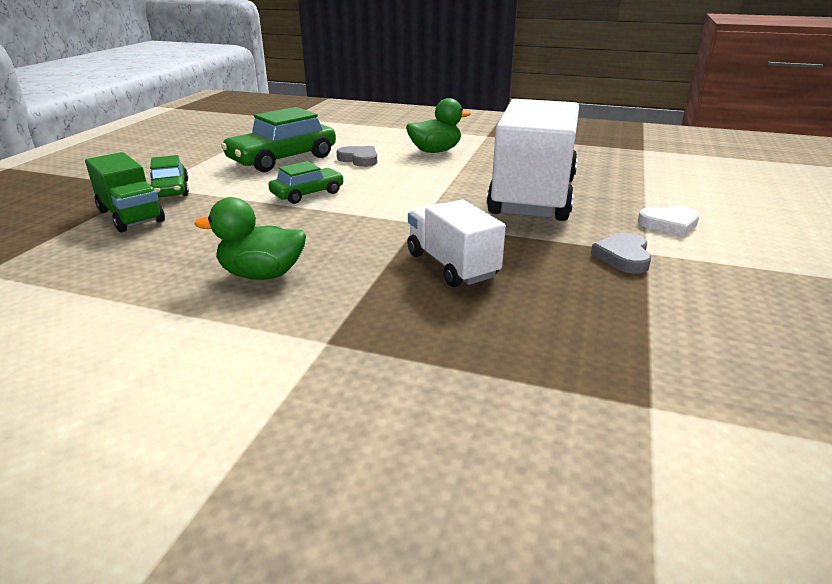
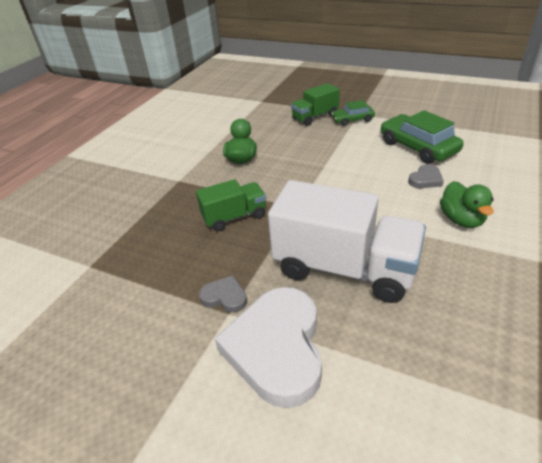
camera: 100 degrees right, 10 degrees up
green car [268,161,344,204] -> none
white truck [407,200,506,287] -> green truck [196,179,266,231]
white heart [638,206,700,236] -> white heart [215,287,322,408], size x2.27

